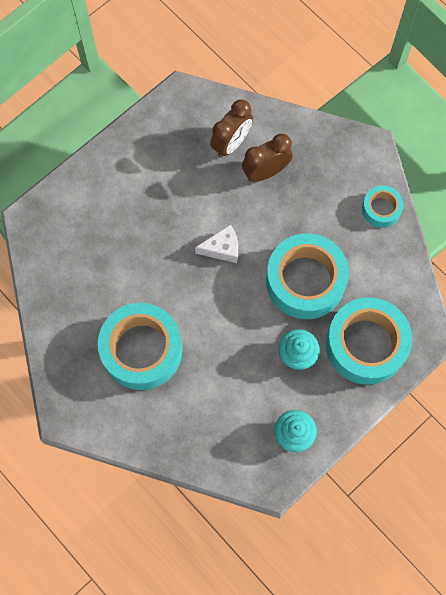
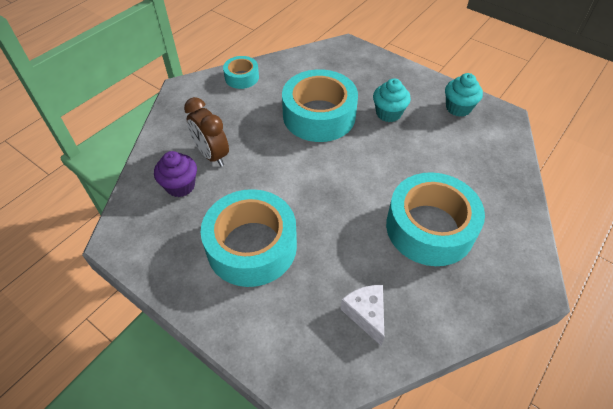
camera: 100 degrees left, 20 degrees down
white cheese [195,224,238,263] -> white cheese moved to [340,285,384,346]
brown clock [210,99,253,158] -> purple cupcake [154,151,197,197]
turquoise tape [326,297,412,385] -> turquoise tape moved to [201,189,297,287]

